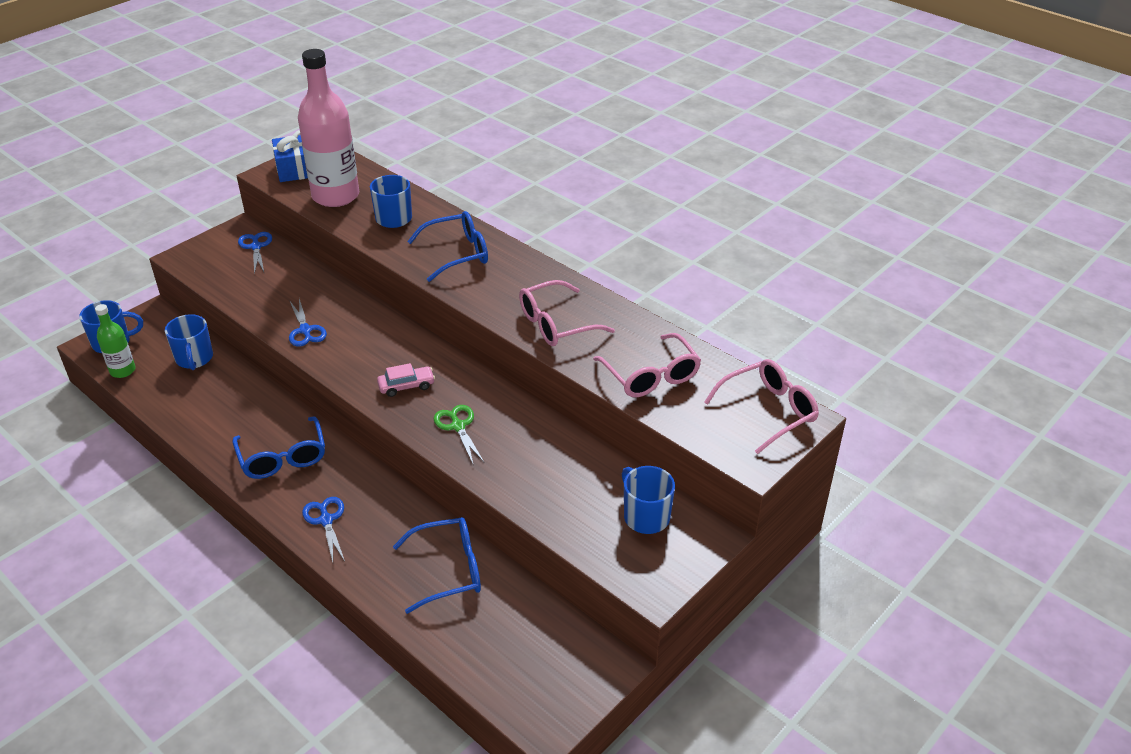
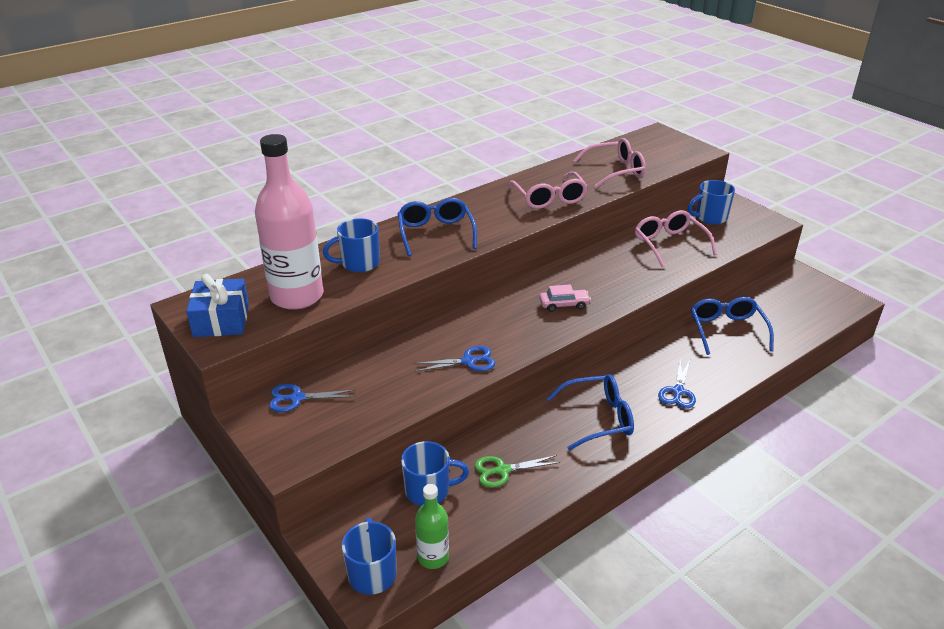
camera: 80 degrees left, 5 degrees down
blue scissors [302,497,345,562] -> blue scissors turned 60 degrees counterclockwise [658,358,696,409]
pink car [377,363,435,397] -> pink car turned 90 degrees clockwise [539,284,591,312]
green scissors [434,405,484,466] -> green scissors moved to [474,455,561,488]
pink glasses [704,359,819,454] -> pink glasses moved to [635,210,717,267]

